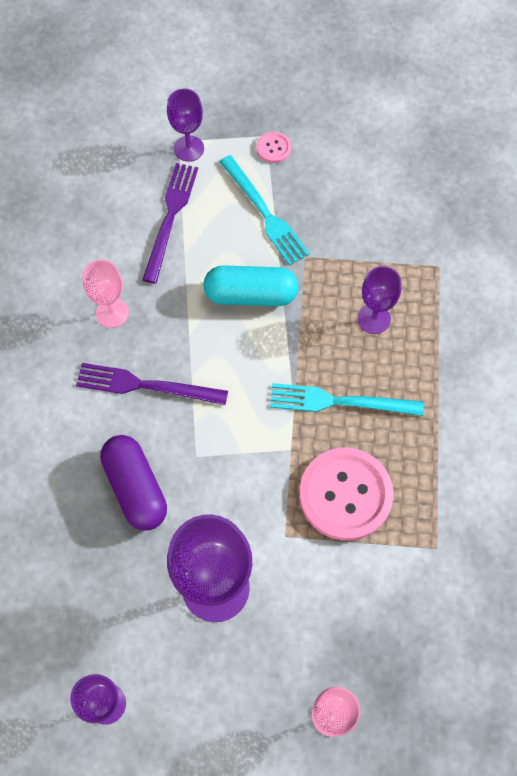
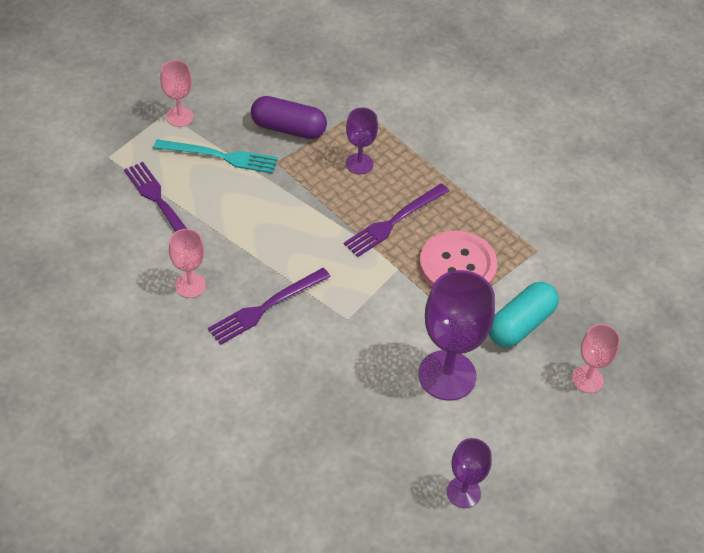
camera: 50 degrees left, 15 degrees down
purple capsule [100,435,167,531] -> purple capsule moved to [251,96,327,139]
purple goblet [167,89,204,162] -> none
turquoise capsule [203,265,299,306] -> turquoise capsule moved to [489,282,559,347]
pink button [256,132,291,163] -> pink goblet [160,60,194,127]
turquoise fork [270,383,424,416] -> purple fork [344,183,449,257]

